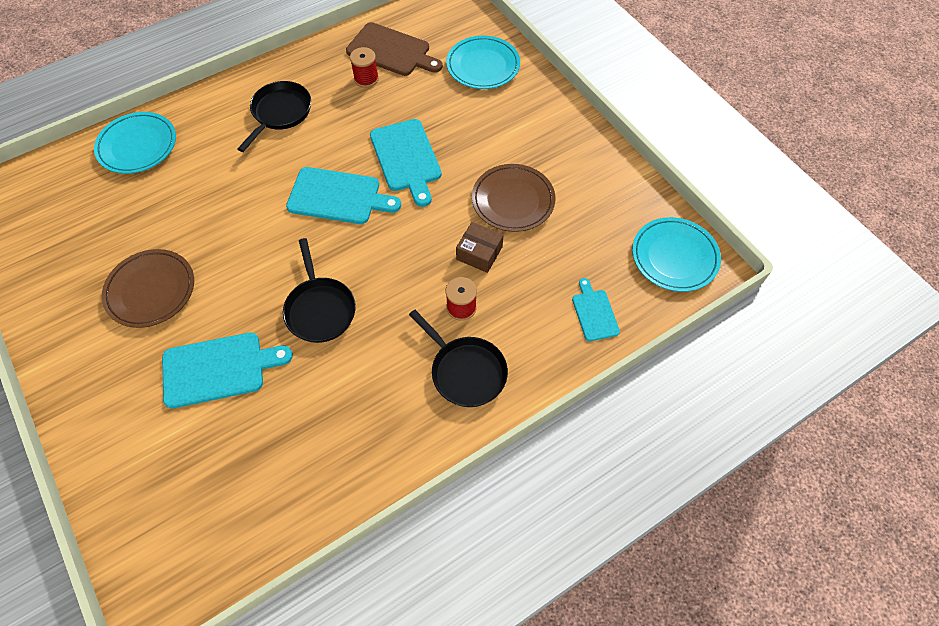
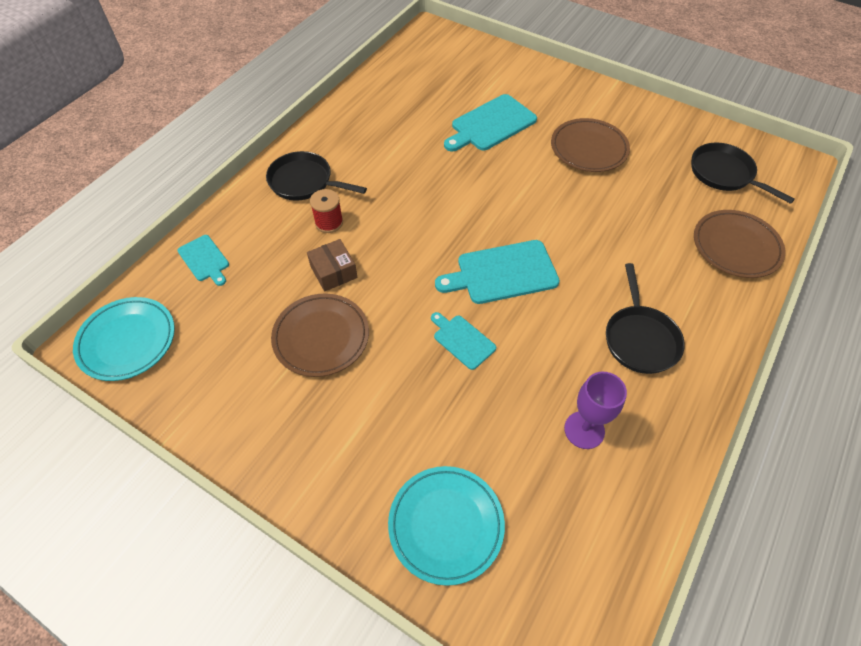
camera: 155 degrees right, 5 degrees down
turquoise plate [94,112,176,174] -> brown plate [694,210,785,278]
black pan [283,238,356,343] -> black pan moved to [692,143,795,204]
brown cutting board [346,22,443,76] -> none
red spool [350,47,379,88] -> purple goblet [564,372,627,449]
turquoise cutting board [370,119,442,207] -> turquoise cutting board [431,312,496,370], size x0.57
brown box [456,222,503,273] -> brown box turned 60 degrees clockwise [307,239,358,292]

